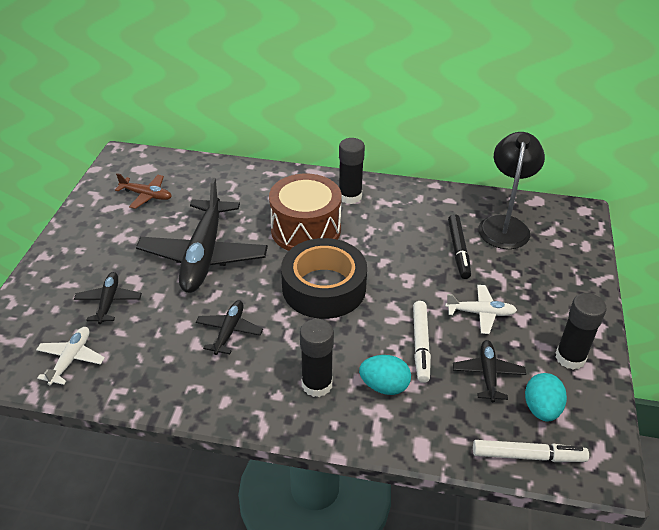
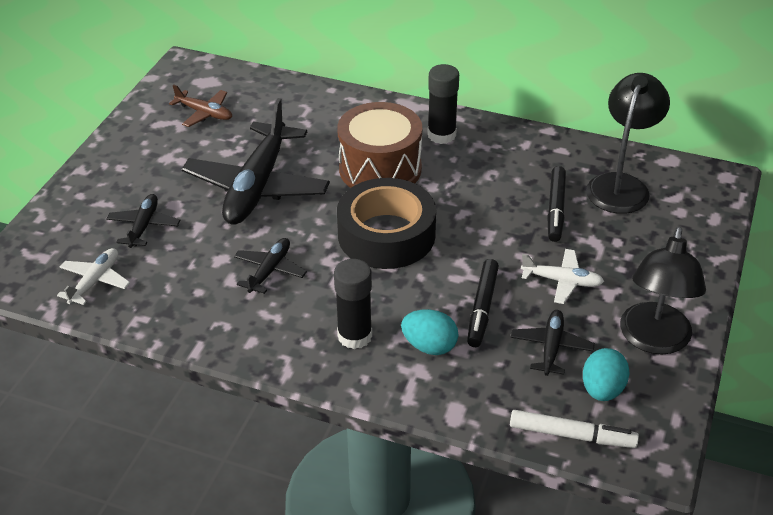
camera: 10 degrees right, 0 degrees up
white marker [413,301,431,383] -> black marker [467,259,499,347]
black glue stick [556,293,607,370] -> black lamp [620,226,706,354]

